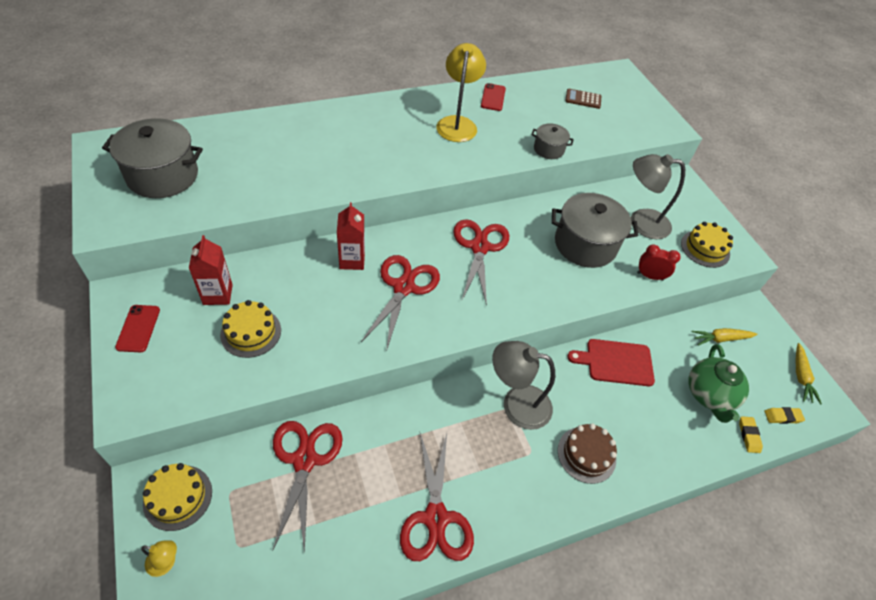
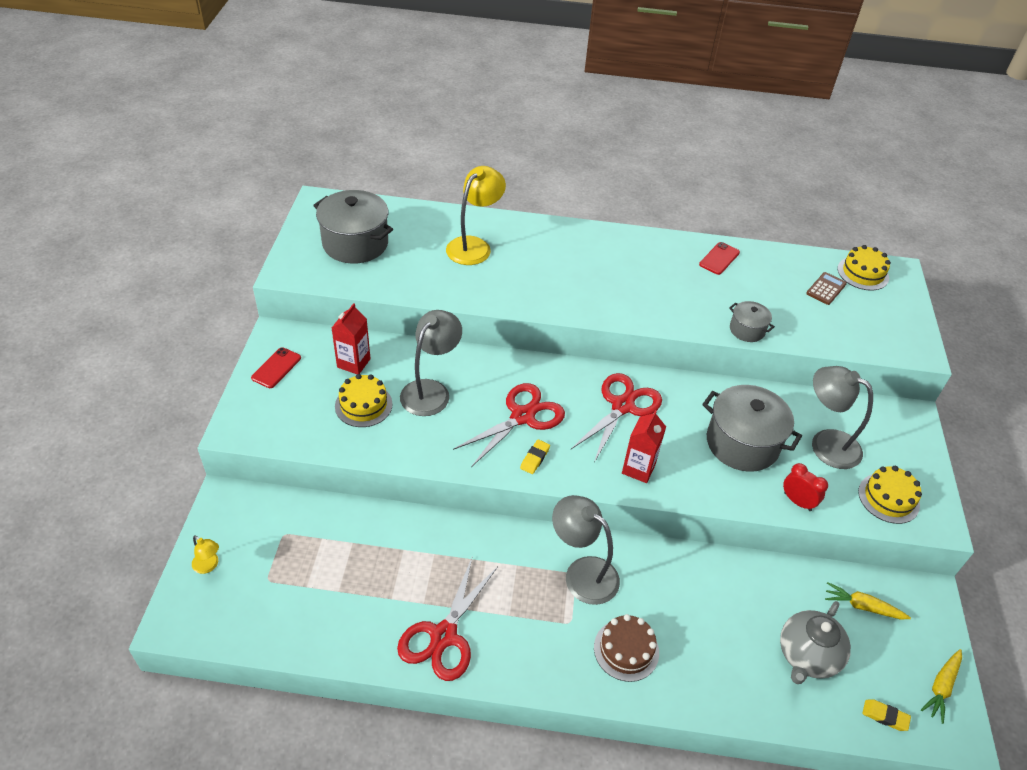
camera: 30 degrees right, 5 degrees down
yellow cake [143,463,212,531] -> yellow cake moved to [837,245,891,291]
red scissors [273,421,343,554] -> none
red carton [337,202,365,270] -> red carton moved to [622,410,666,483]
yellow lamp [436,43,486,142] -> yellow lamp moved to [446,166,506,265]
brown calculator [565,89,601,109] -> brown calculator turned 90 degrees clockwise [806,272,847,305]
red cutting board [567,339,655,386] -> none
green teapot [688,344,749,423] -> grey teapot [780,601,851,684]
yellow eraser [739,416,763,453] -> yellow eraser moved to [520,439,550,474]
none -> grey lamp [400,310,462,416]

